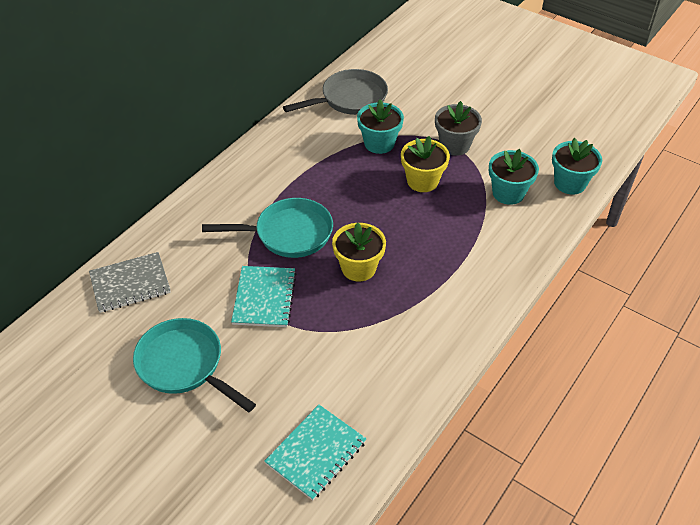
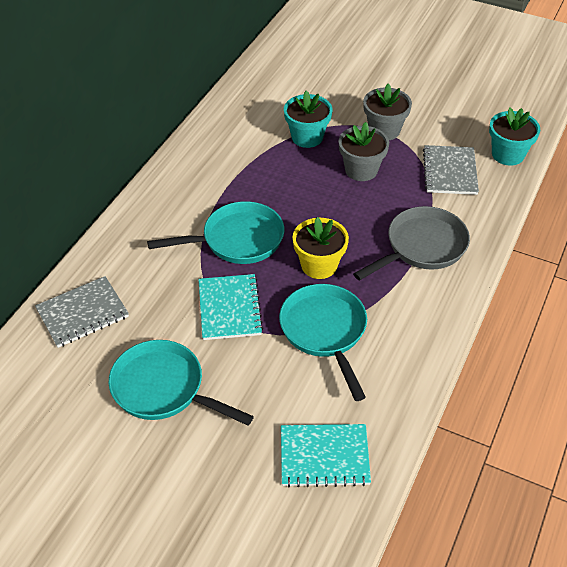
camera: 10 degrees left, 0 degrees up
turquoise notebook [264,405,367,501] -> turquoise notebook turned 60 degrees clockwise [281,424,371,487]
grey pan [283,69,388,115] -> grey pan moved to [353,206,470,281]
yellow flower pot [401,136,450,192] -> grey flower pot [339,122,389,181]
turquoise flower pot [489,149,539,205] -> grey notebook [423,145,479,195]
none -> turquoise pan [279,284,367,401]

